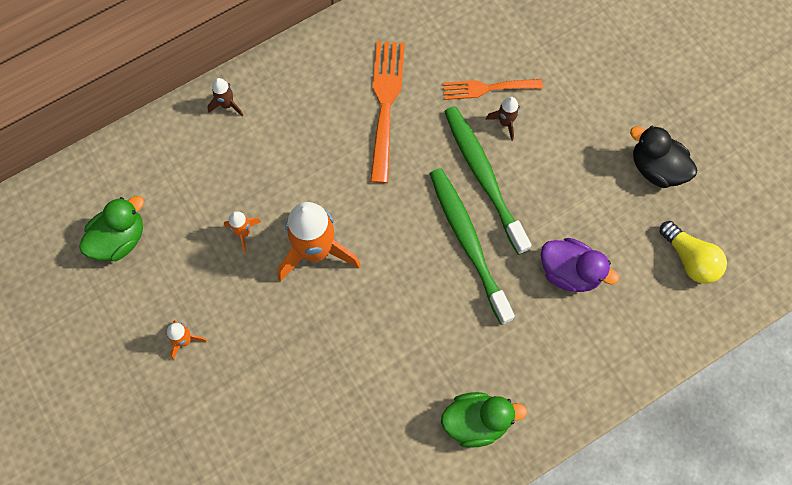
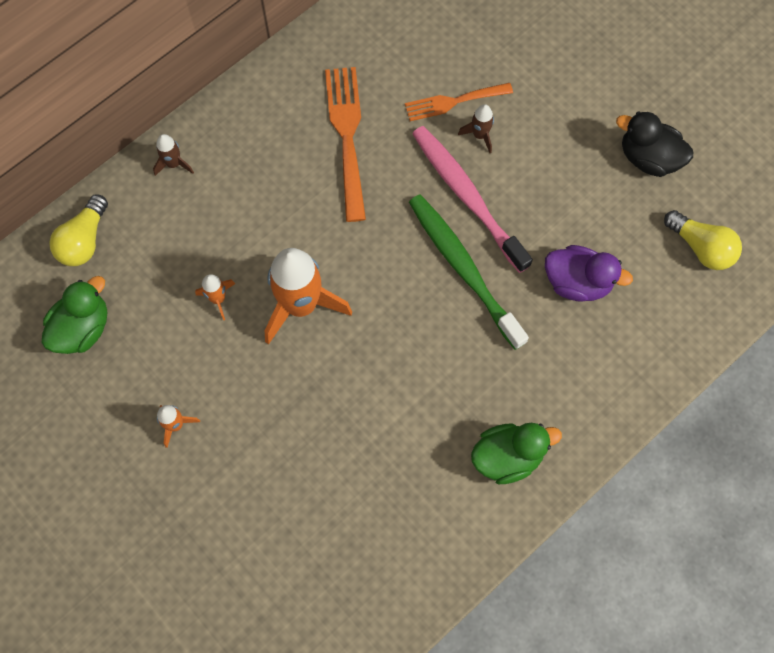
camera: 10 degrees left, 0 degrees up
green toothbrush [444,106,531,255] -> pink toothbrush [412,126,533,273]
none -> yellow light bulb [49,194,108,266]

